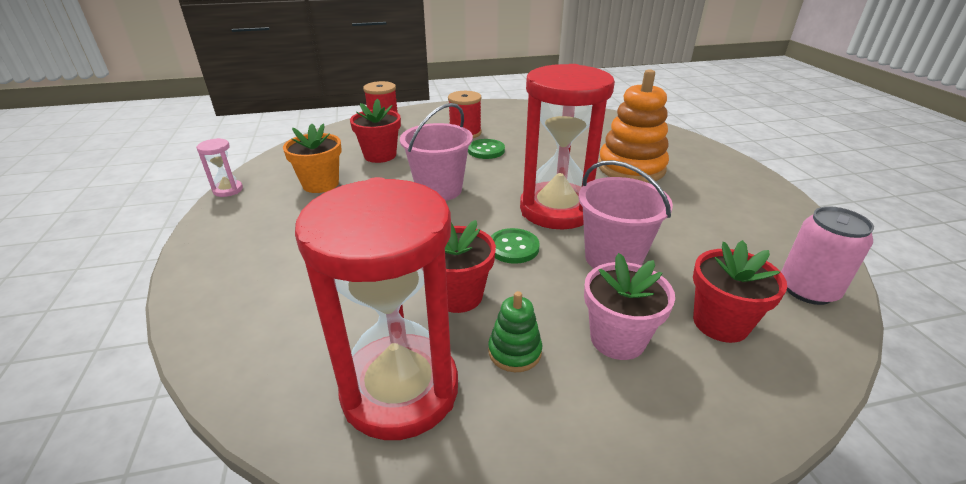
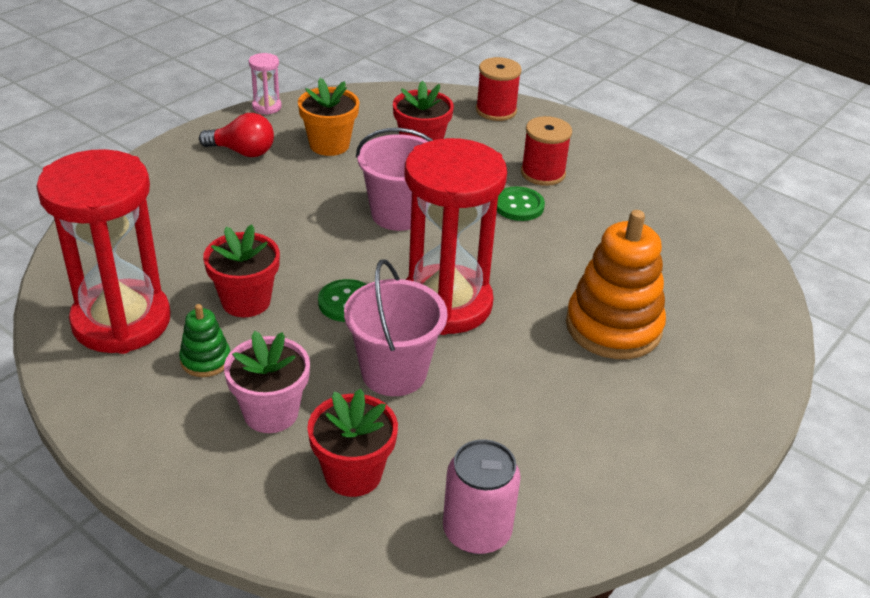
camera: 50 degrees right, 5 degrees up
none -> red light bulb [199,113,274,157]

